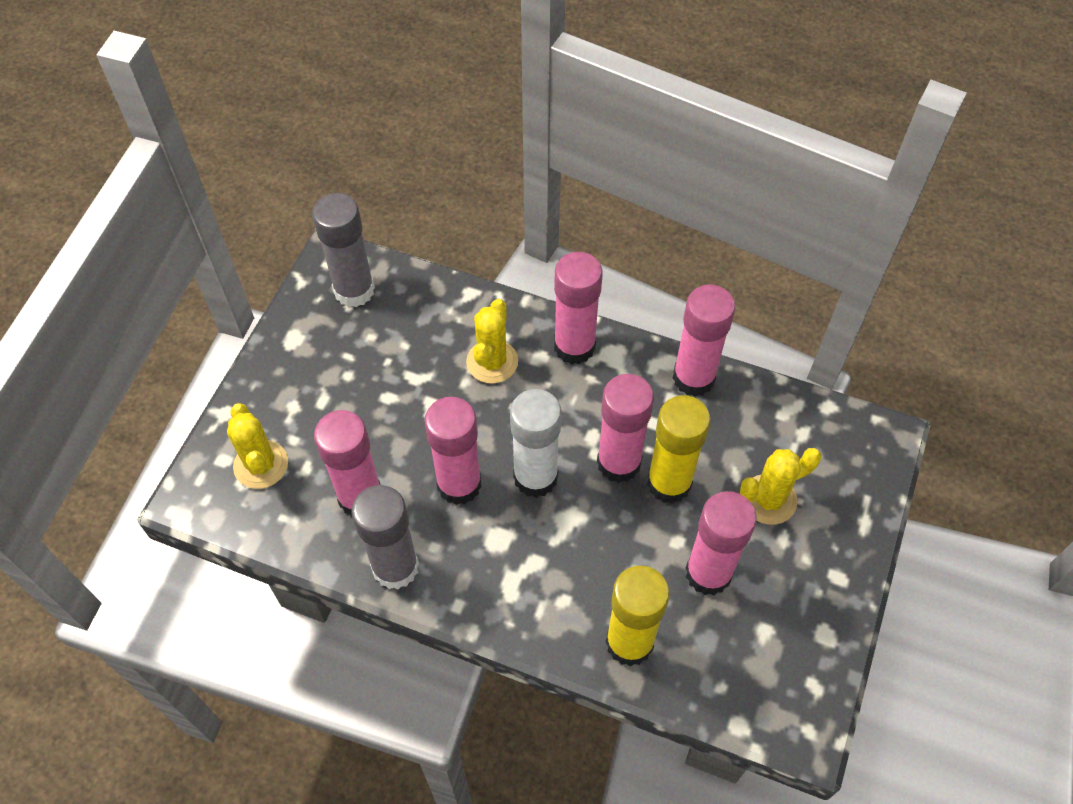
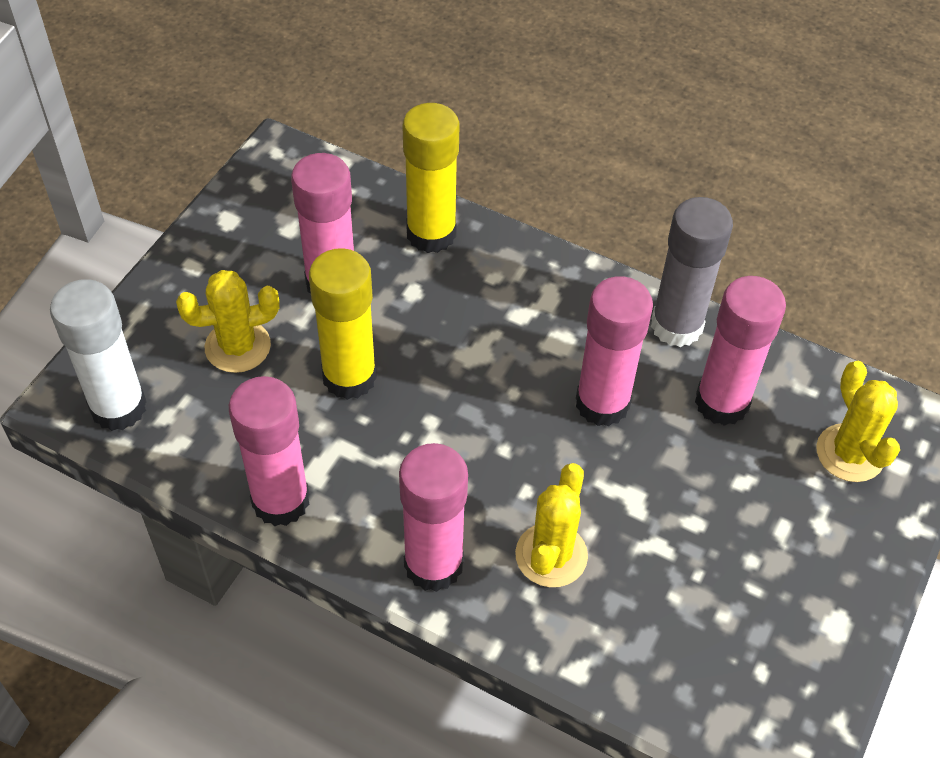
camera: 175 degrees left, 5 degrees down
grey glue stick [312,193,375,307] -> none
white glue stick [510,389,562,498] -> white glue stick moved to [50,279,147,431]
pink glue stick [597,374,654,483] -> none

